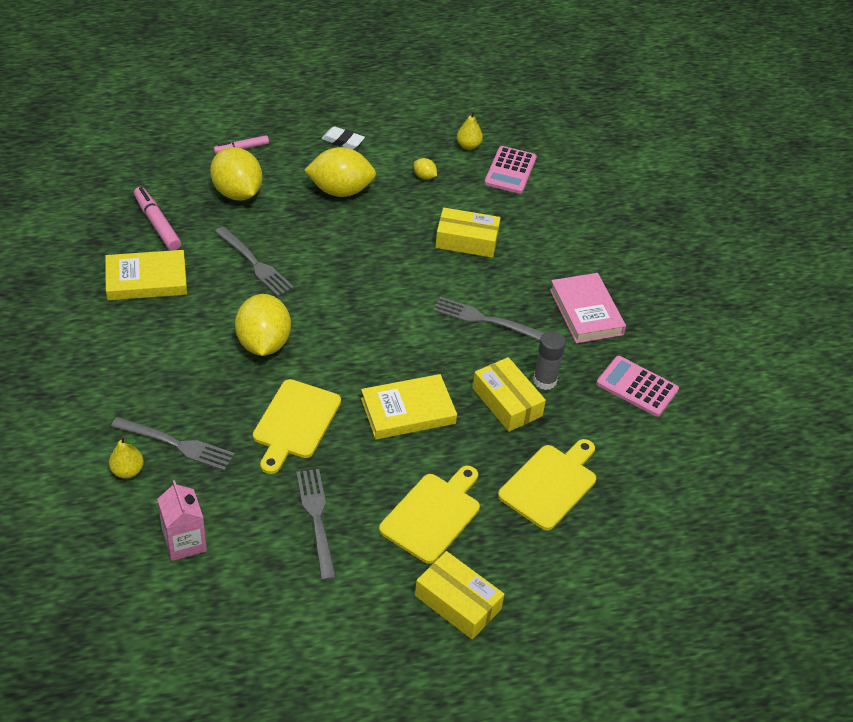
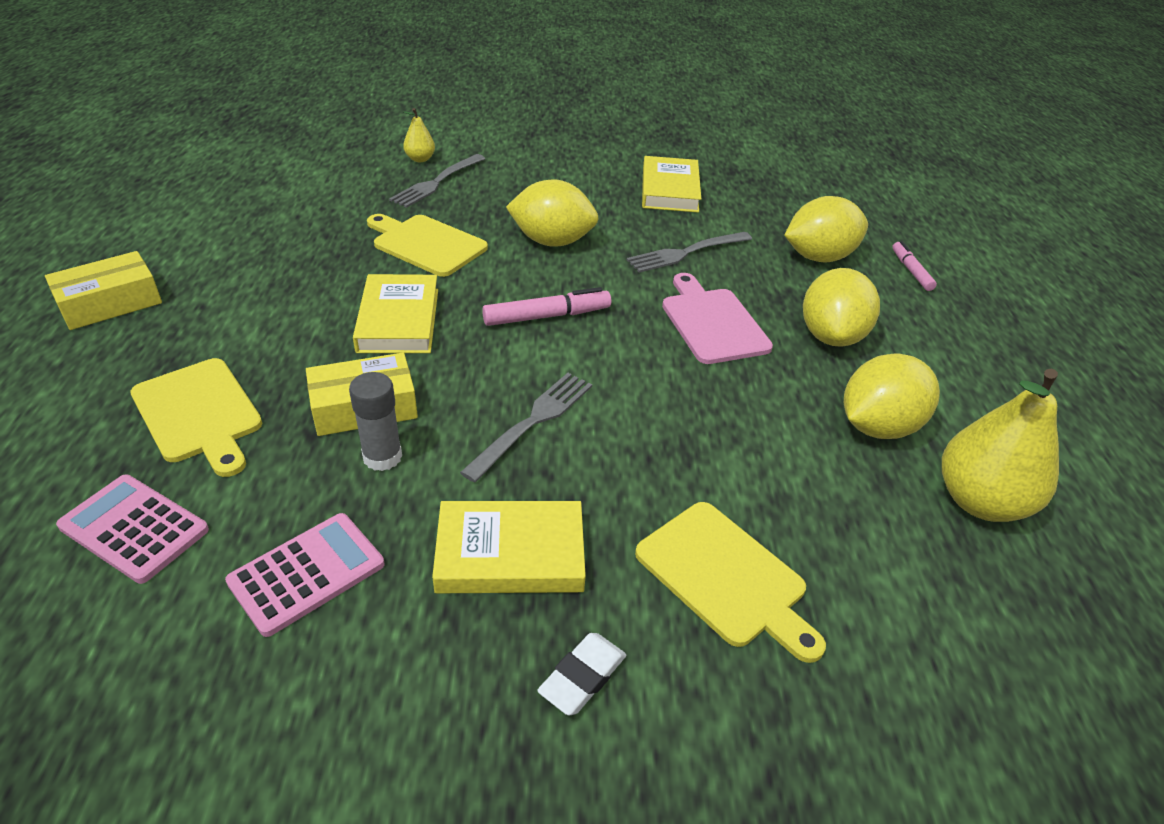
camera: 105 degrees right, 5 degrees down
pink marker [134,187,181,251] -> pink marker moved to [482,287,611,326]
pink carton [157,480,207,561] -> none
grey fork [296,469,336,581] -> none
white eraser [321,126,365,149] -> white eraser moved to [537,633,626,716]
yellow cutting board [379,466,480,564] -> yellow cutting board moved to [635,502,826,663]
yellow lemon [414,158,437,180] -> yellow lemon [844,354,940,439], size x2.34
yellow box [435,208,500,258] -> none
yellow pear [457,111,483,150] -> yellow pear [942,369,1059,522], size x2.07
pink calculator [484,146,537,194] -> pink calculator moved to [56,475,209,584]
pink book [550,273,626,343] -> yellow book [432,501,586,593]
none -> pink cutting board [662,273,773,364]

